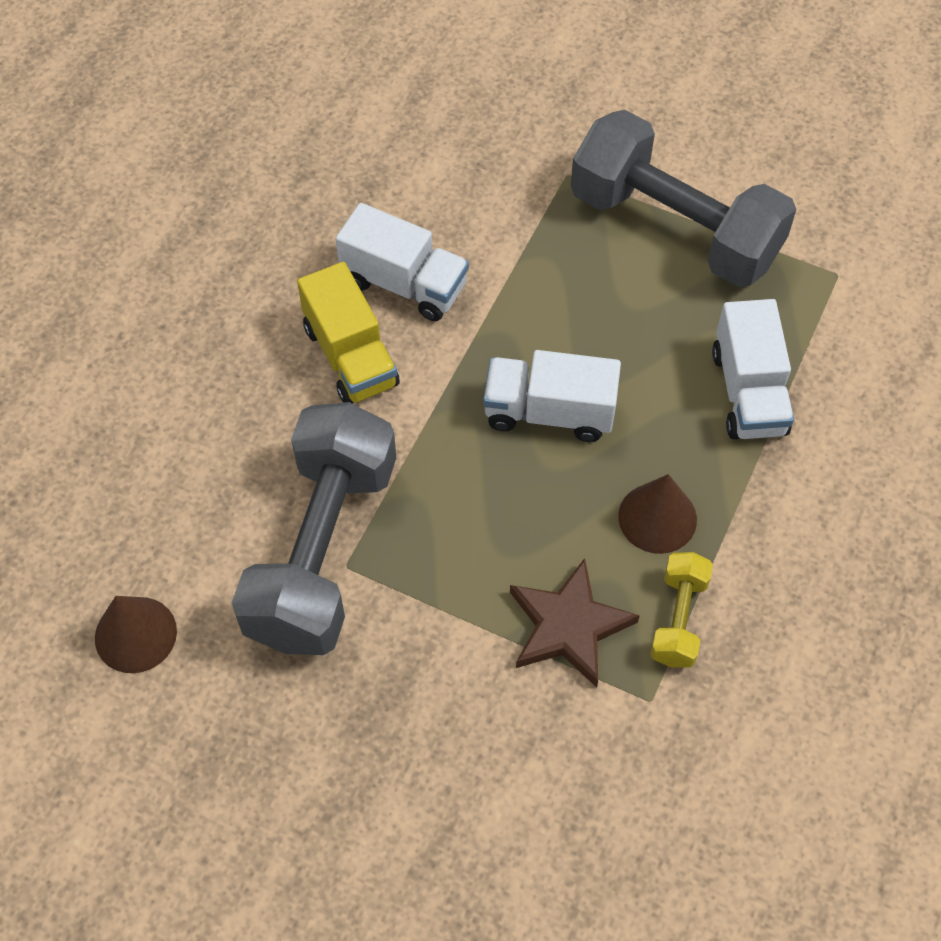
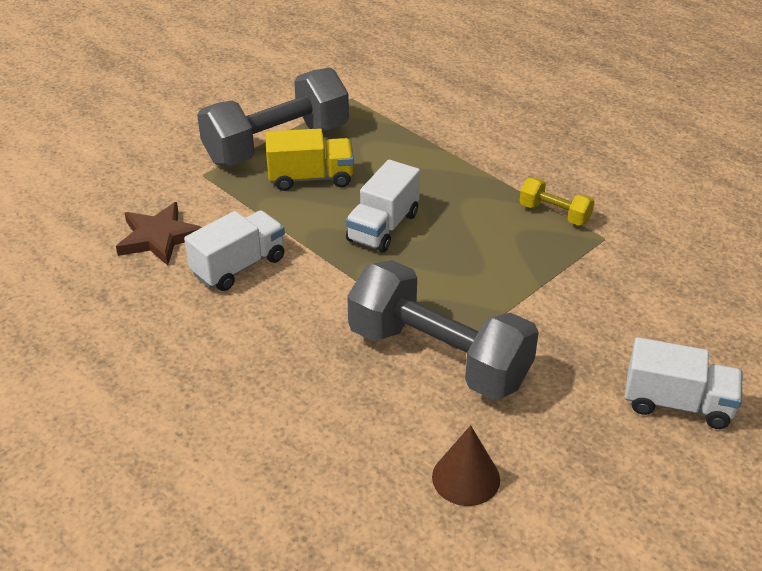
camera: 70 degrees left, 20 degrees down
yellow truck [297,262,400,404] -> yellow truck moved to [265,128,354,191]
brown star [510,558,640,687] -> brown star moved to [116,202,202,266]
brown cone [618,474,697,554] -> none
white truck [712,299,794,439] -> white truck moved to [625,337,743,429]

